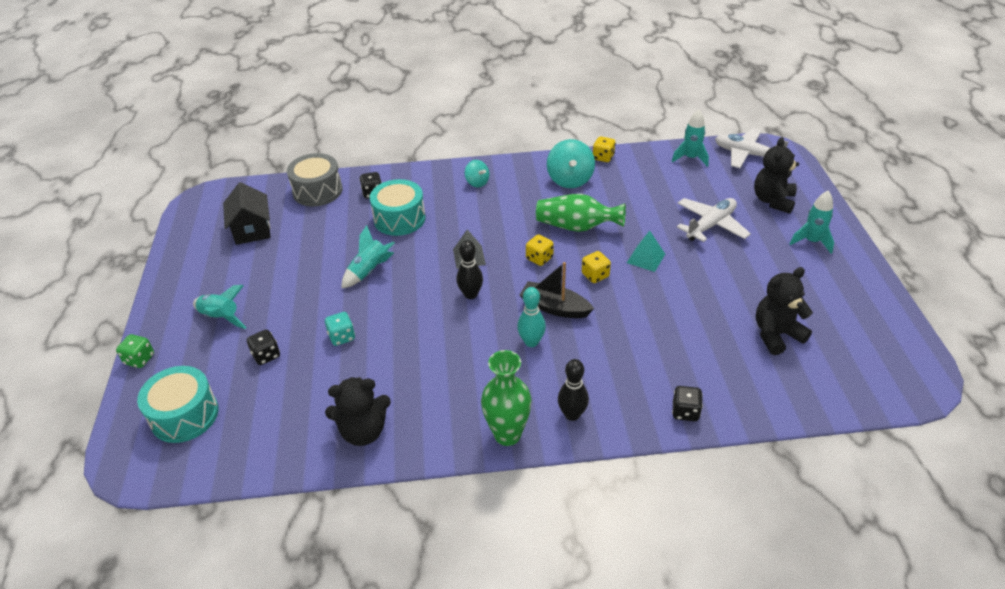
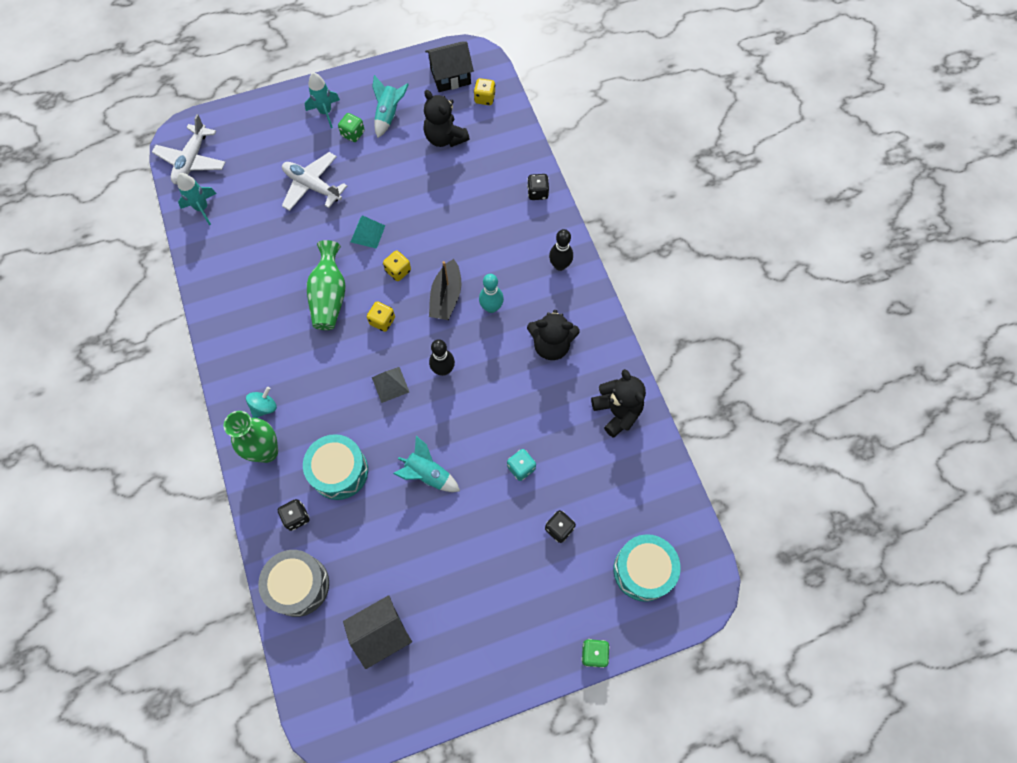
camera: 105 degrees left, 25 degrees up
turquoise rocket [193,285,247,329] -> turquoise rocket moved to [372,75,409,138]
green vase [481,350,532,446] -> green vase moved to [224,411,278,463]
turquoise spinning top [547,139,595,188] -> none
yellow dice [593,136,616,162] -> yellow dice moved to [474,78,495,105]
black teddy bear [754,137,799,214] -> black teddy bear moved to [527,310,580,360]
none -> green dice [338,113,365,142]
none -> black house [425,41,474,92]

